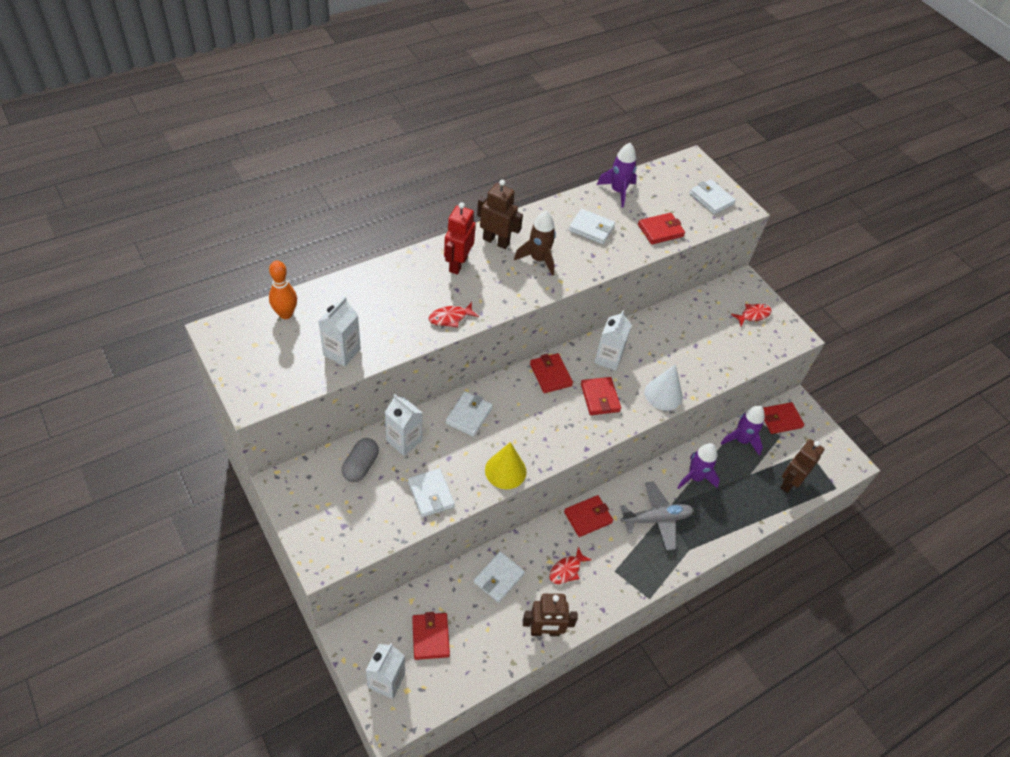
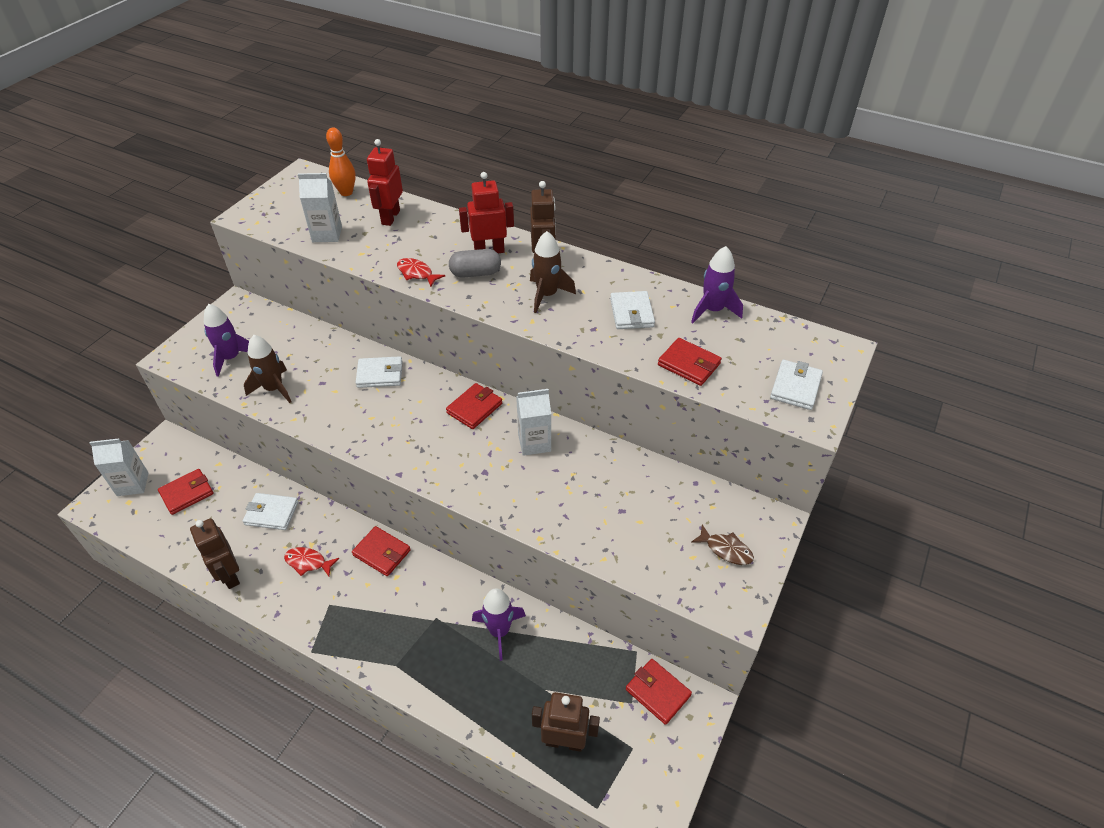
camera: 65 degrees right, 5 degrees down
grey capsule [342,438,379,482] -> grey capsule moved to [449,249,501,278]
white carton [385,394,423,456] -> none
white wallet [408,469,455,517] -> brown rocket [244,335,291,403]
yellow cone [485,442,527,489] -> none
red wallet [581,377,621,415] -> none
grey plane [620,482,694,551] -> none
white cone [645,364,683,410] -> none
purple rocket [720,405,765,455] -> purple rocket moved to [204,304,249,377]
red fish [731,304,772,326] -> brown fish [691,524,754,565]
none -> red robot [367,139,403,226]

